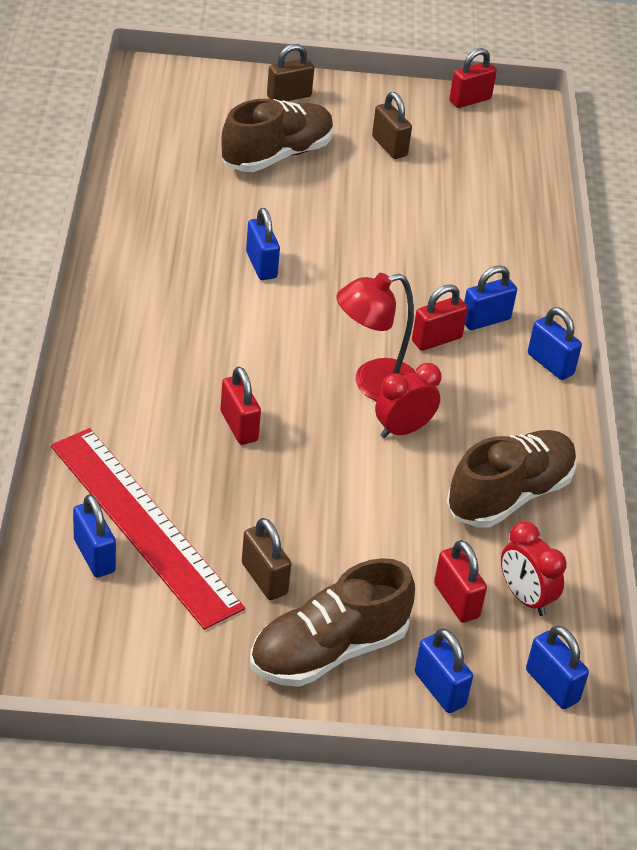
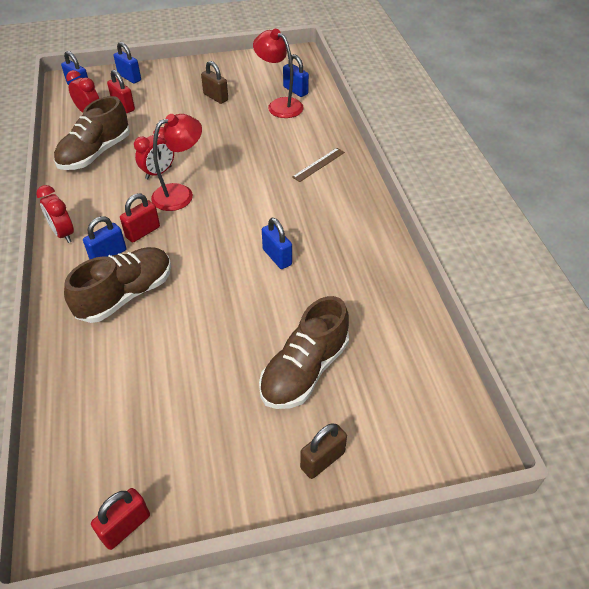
camera: 170 degrees right, 5 degrees up
red ruler [51,428,245,630] -> red lamp [253,29,304,118]
red padlock [221,367,261,445] -> none
brown shoe [250,558,415,687] -> brown shoe moved to [64,247,171,323]
brown padlock [372,92,412,159] -> none
blue padlock [528,307,582,380] -> red clock [36,185,74,243]
none -> brown ruler [292,148,345,182]

